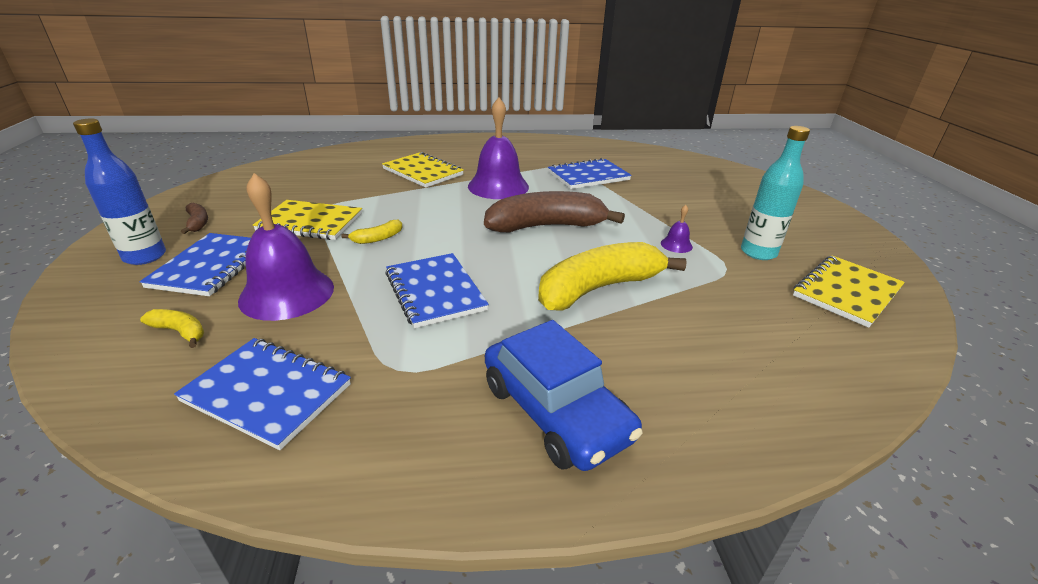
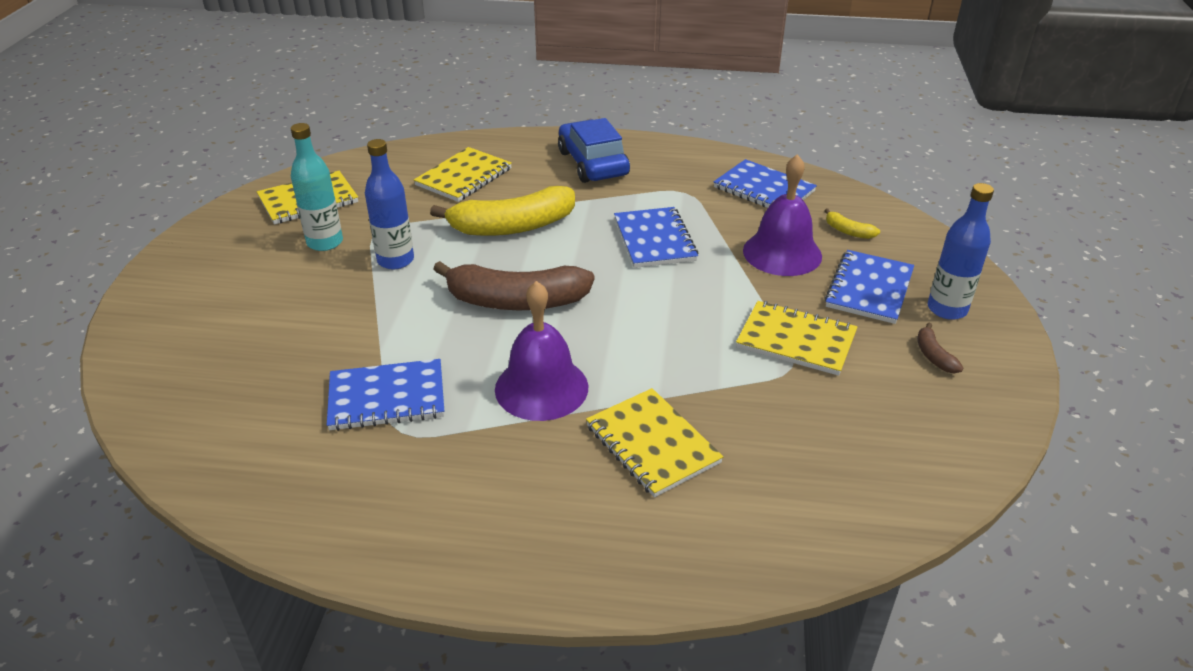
camera: 165 degrees left, 5 degrees up
yellow banana [341,220,402,244] -> none
purple bell [661,205,693,253] -> blue bottle [365,139,414,269]
none -> yellow notebook [414,147,512,202]

